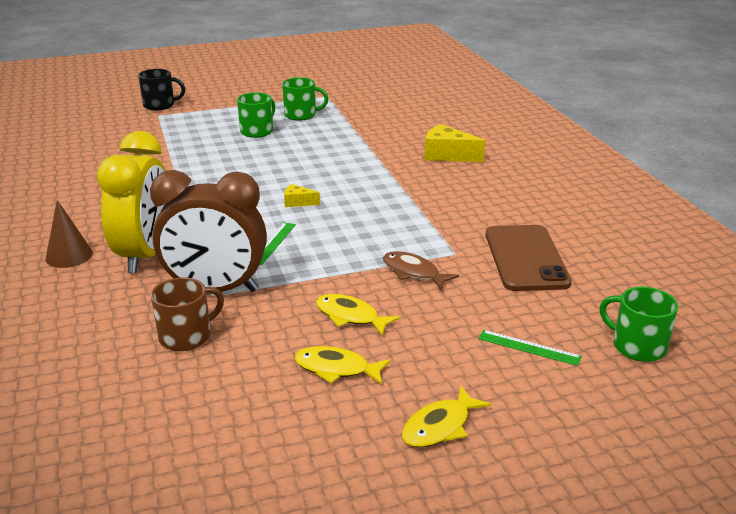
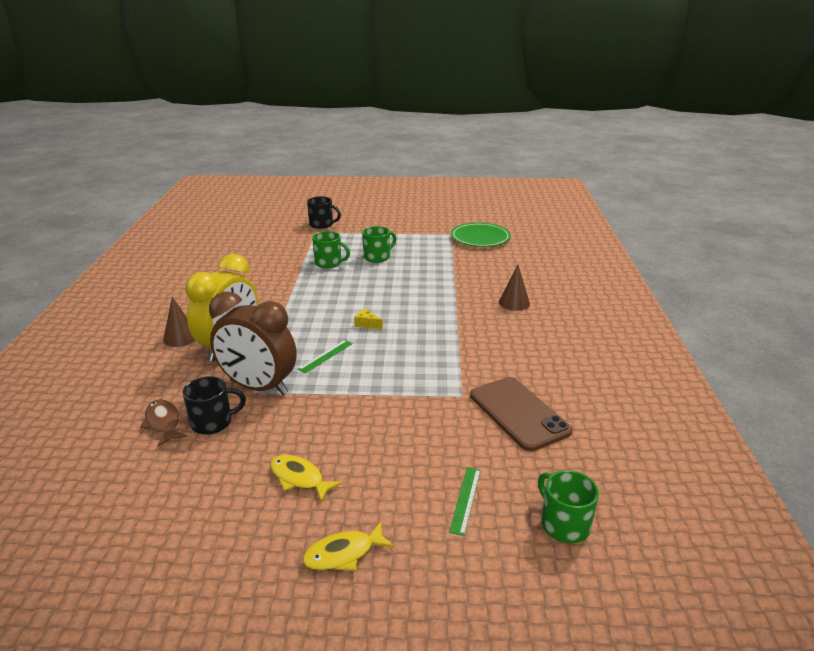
camera: 20 degrees right, 0 degrees up
brown mug [151,277,224,351] -> black mug [182,376,246,435]
green mug [282,77,329,121] -> green mug moved to [312,231,350,268]
yellow fish [316,294,400,335] -> none
brown fish [383,251,459,290] -> brown fish moved to [140,399,187,446]
yellow cheese [424,124,485,162] -> brown cone [499,265,530,311]
green ruler [478,330,582,366] -> green ruler turned 60 degrees clockwise [449,467,481,536]
brown phone [486,225,572,291] -> brown phone turned 45 degrees counterclockwise [470,377,572,451]
none -> green plate [451,222,511,247]

